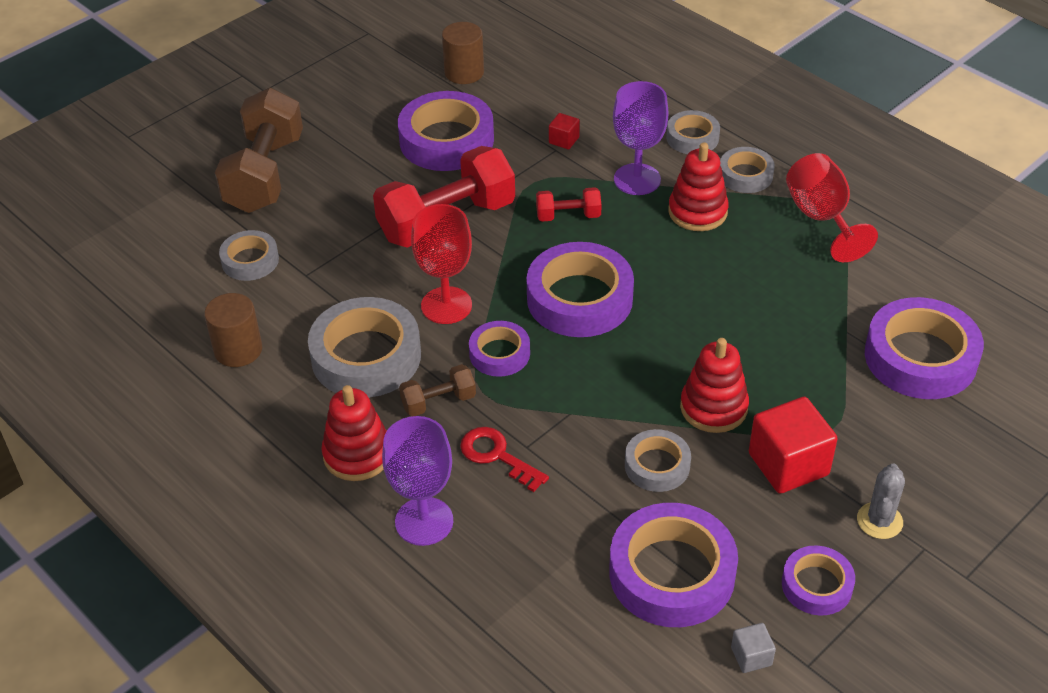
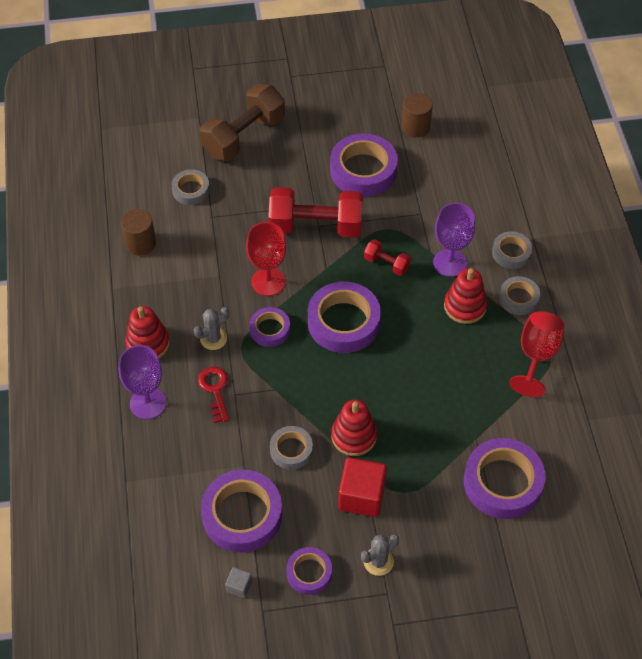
camera: 35 degrees right, 10 degrees up
grey tape [308,297,421,398] -> none
brown dumbbell [399,364,476,416] -> grey cactus [194,307,229,350]
red cube [549,113,580,149] -> none

